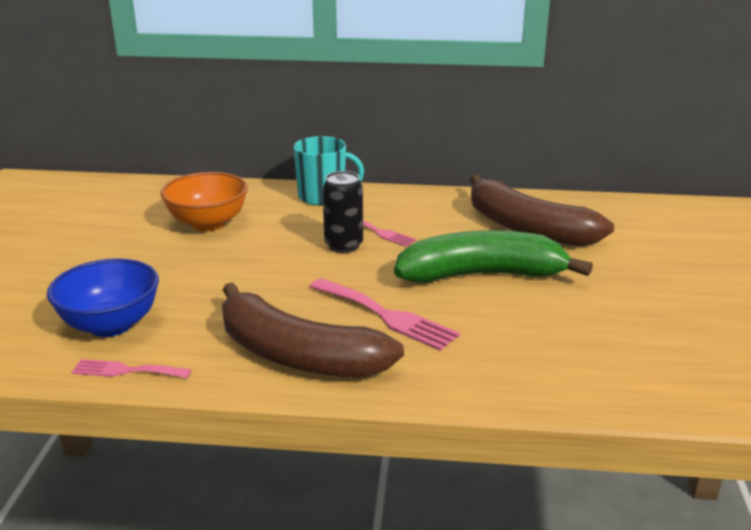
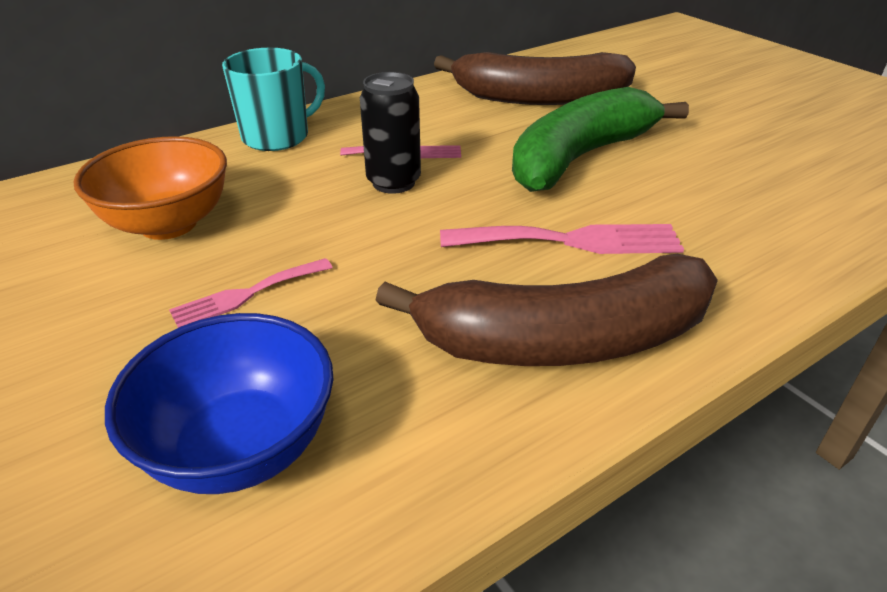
camera: 40 degrees left, 10 degrees up
pink fork [71,359,191,378] -> pink fork moved to [169,258,333,328]

